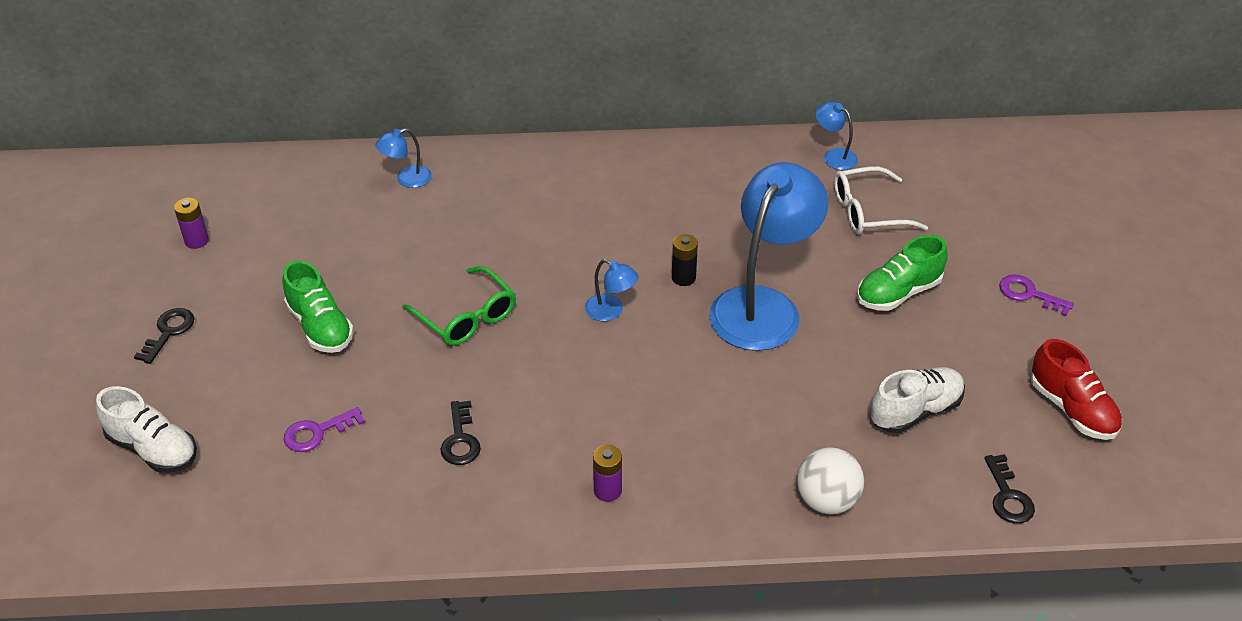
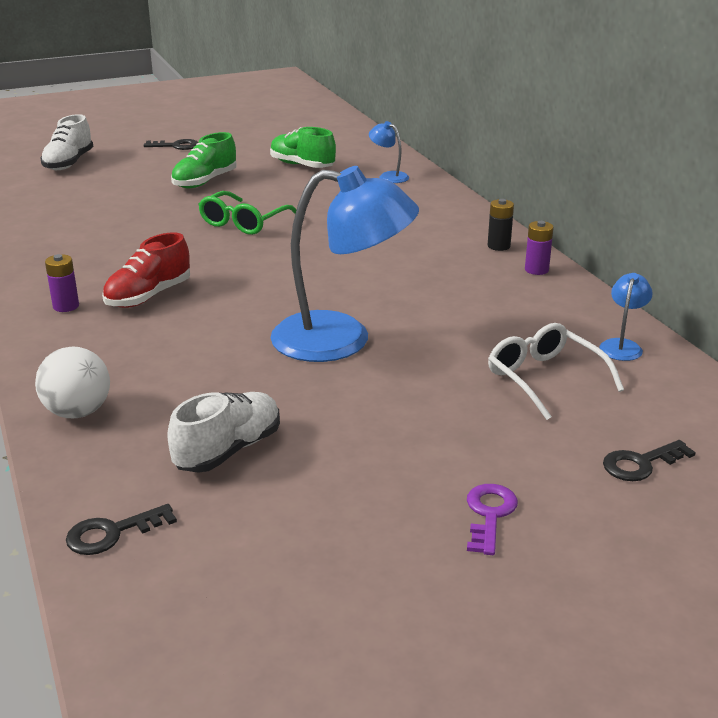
camera: 70 degrees right, 15 degrees down
purple battery [174,198,209,249] -> purple battery moved to [525,221,554,275]
purple key [284,407,365,452] -> none
black key [441,401,481,465] -> black key moved to [603,440,696,481]
blue lamp [585,259,639,322] -> none
black battery [672,234,698,286] -> black battery moved to [488,199,514,251]
green shoe [857,235,948,311] -> green shoe moved to [270,127,336,168]
white shoe [870,367,965,433] -> white shoe turned 90 degrees counterclockwise [167,392,280,473]
red shoe [1031,339,1122,440] -> red shoe moved to [102,232,190,308]

